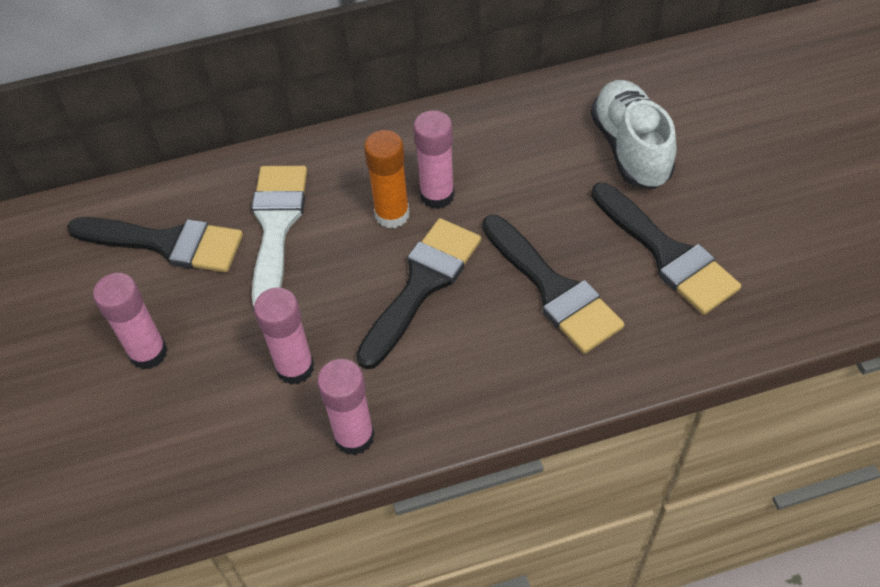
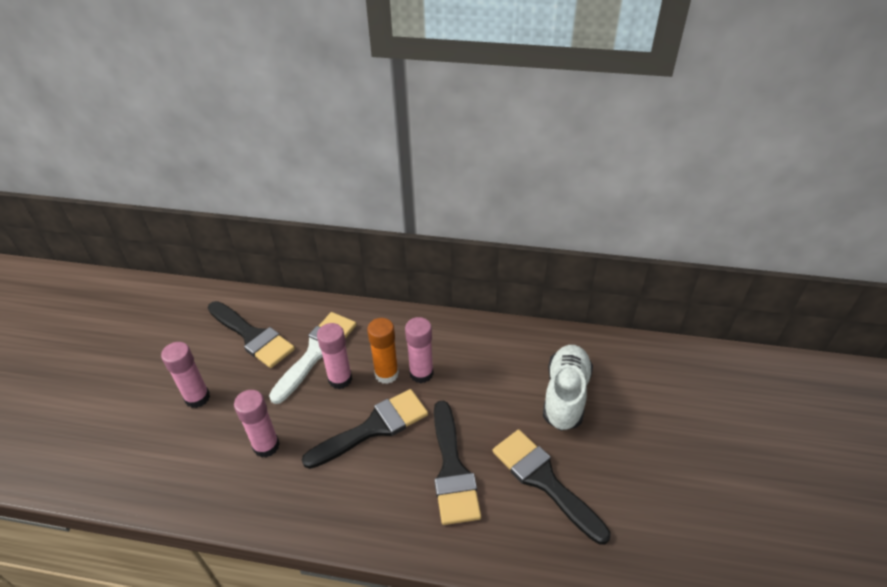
camera: 25 degrees right, 10 degrees down
pink glue stick [317,359,375,455] -> pink glue stick moved to [317,323,352,389]
black brush [591,183,741,315] -> black brush turned 150 degrees clockwise [493,430,611,544]

